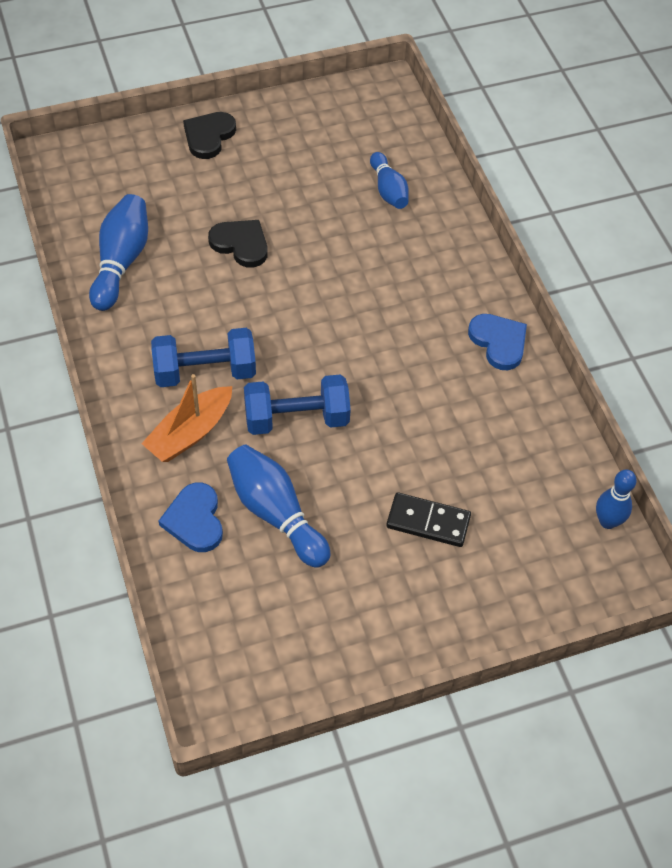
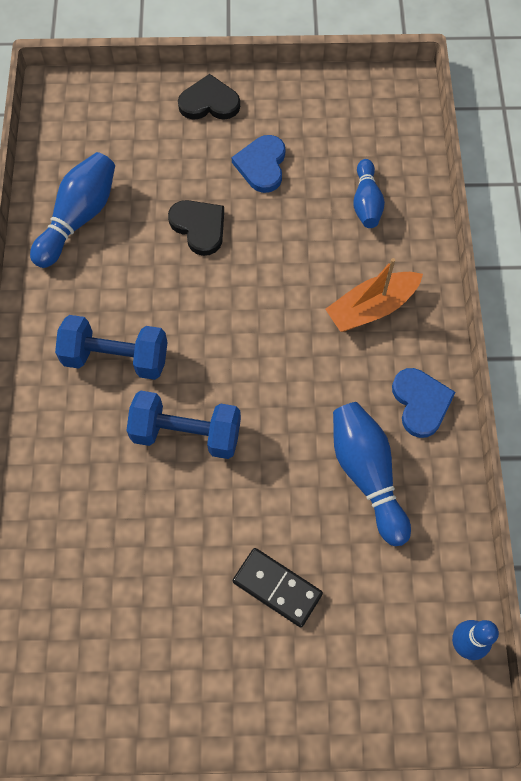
camera: 20 degrees right, 10 degrees up
orange boat [141,374,232,462] -> orange boat moved to [325,258,423,332]
blue heart [159,483,223,552] -> blue heart moved to [232,135,285,193]
black heart [183,112,236,159] -> black heart turned 45 degrees clockwise [178,74,240,120]
blue bowling pin [227,445,330,568] -> blue bowling pin moved to [333,402,411,546]

